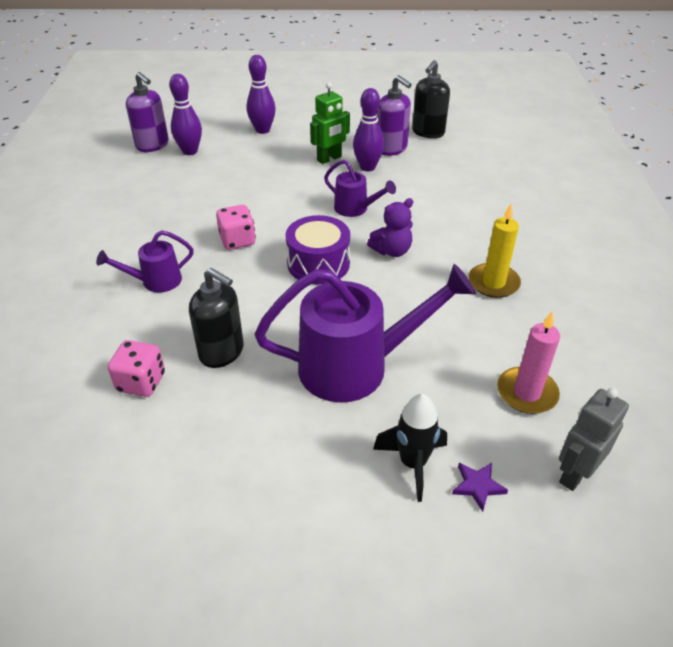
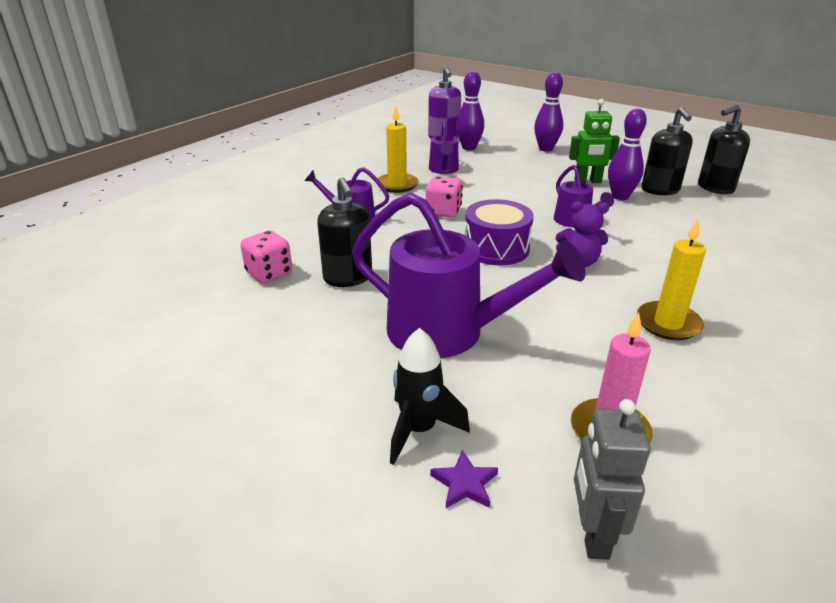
camera: 35 degrees right, 10 degrees down
purple soap dispenser [377,75,412,156] -> black soap dispenser [642,107,693,195]
grey robot [559,388,629,491] -> grey robot turned 75 degrees counterclockwise [574,399,651,560]
none -> yellow candle [378,106,419,193]
none -> purple watering can [429,121,459,174]

